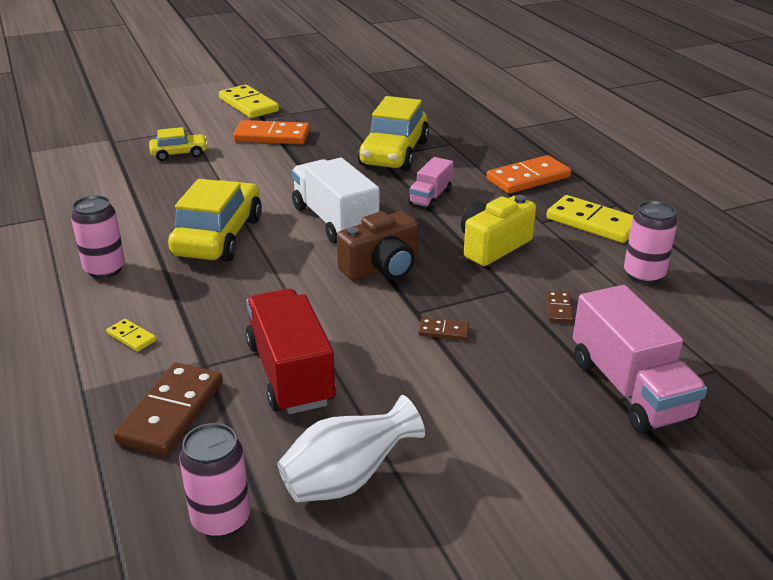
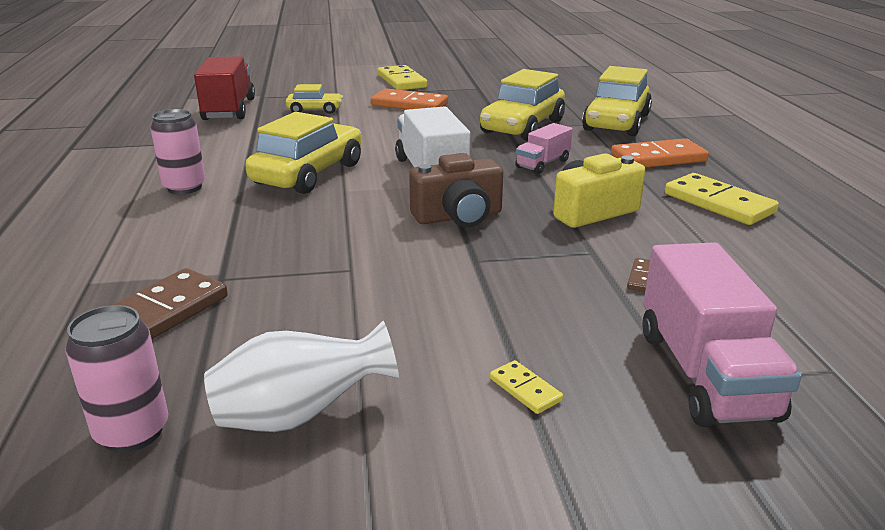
camera: 15 degrees right, 5 degrees down
yellow domino [106,319,156,352] -> yellow domino moved to [490,360,563,414]
red truck [246,289,336,414] -> red truck moved to [194,56,255,120]
brown domino [418,318,469,340] -> none
pink can [624,201,677,284] -> none
none -> yellow car [582,66,652,136]

